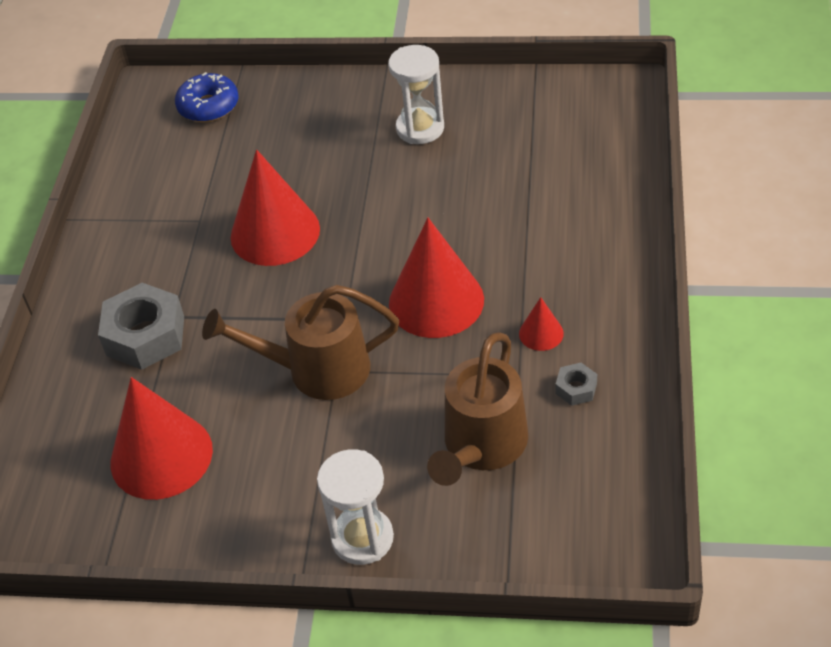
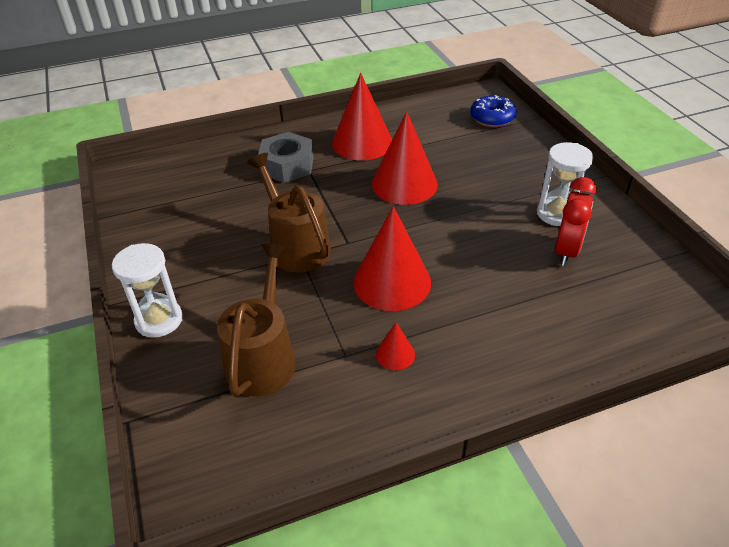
camera: 60 degrees right, 5 degrees down
red cone [111,377,213,500] -> red cone moved to [332,73,392,161]
brown watering can [427,332,528,486] -> brown watering can turned 105 degrees clockwise [217,244,296,397]
grey nut [555,363,597,406] -> none
none -> red clock [555,177,597,266]

